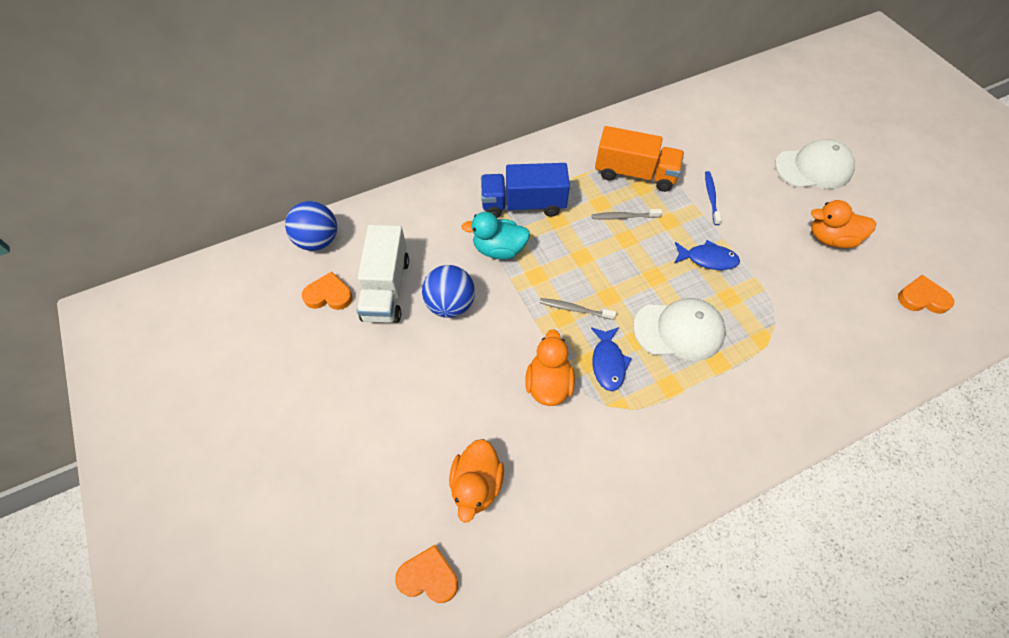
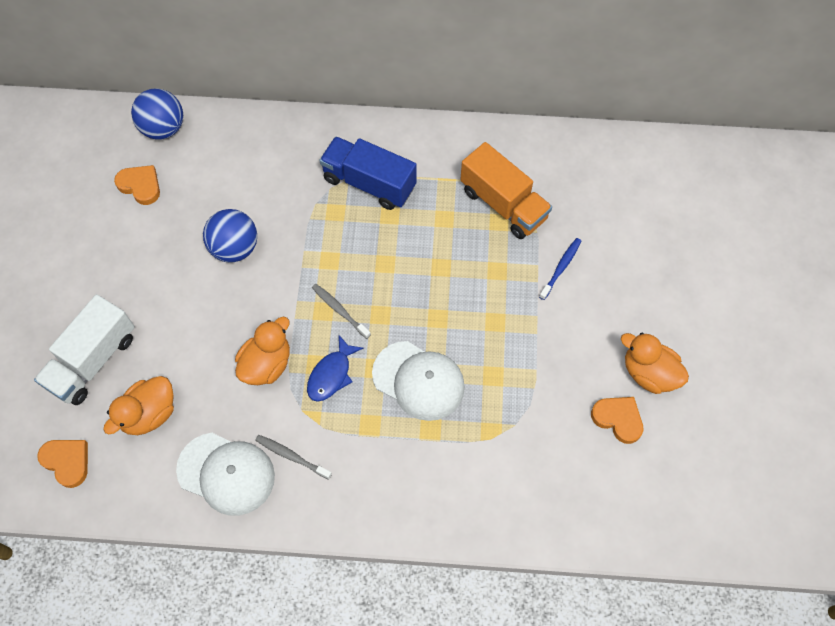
camera: 30 degrees right, 5 degrees up
white truck [357,225,409,323] -> white truck moved to [34,294,135,405]
turquoise duck [461,212,530,260] -> none
grey toothbrush [592,209,662,220] -> grey toothbrush moved to [255,435,332,480]
blue fish [675,240,740,270] -> none
white cap [775,139,855,189] -> white cap moved to [176,433,275,516]
orange heart [898,275,954,314] -> orange heart moved to [591,397,643,444]

